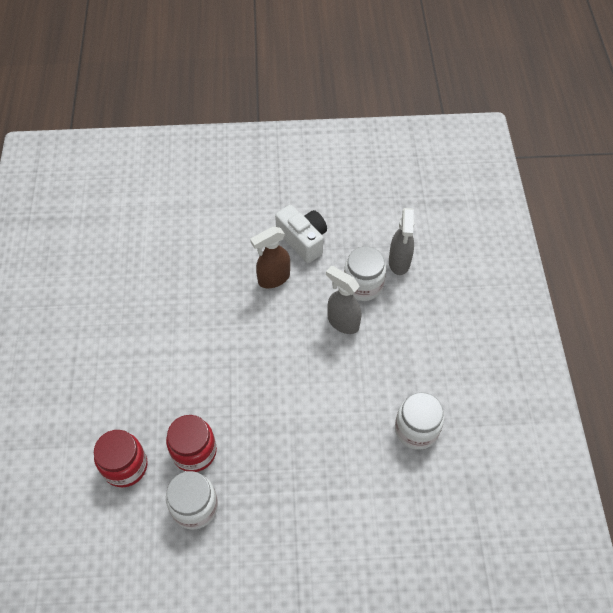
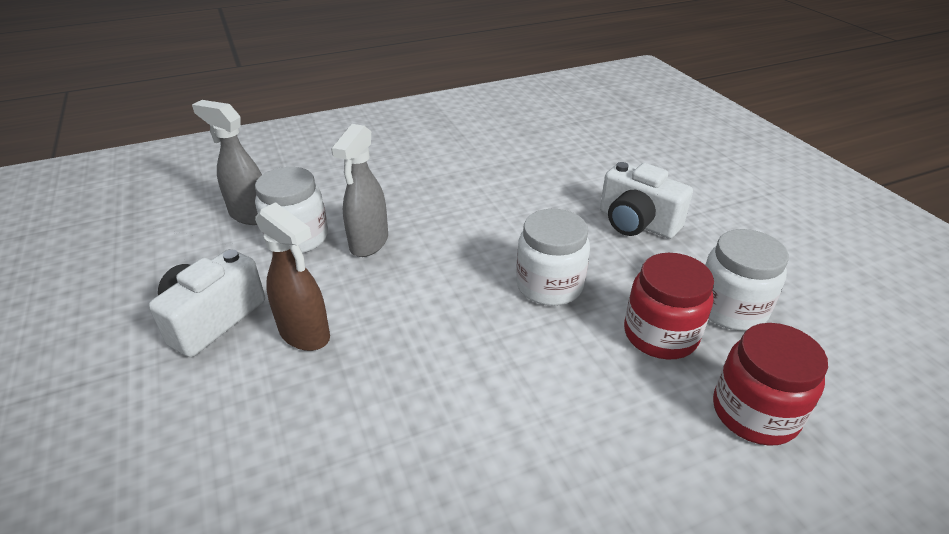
camera: 110 degrees left, 20 degrees down
grey spray bottle [389,208,415,275] -> grey spray bottle turned 135 degrees counterclockwise [192,100,262,225]
white jar [395,392,444,450] -> white jar moved to [516,209,590,306]
none -> white camera [600,162,693,239]

